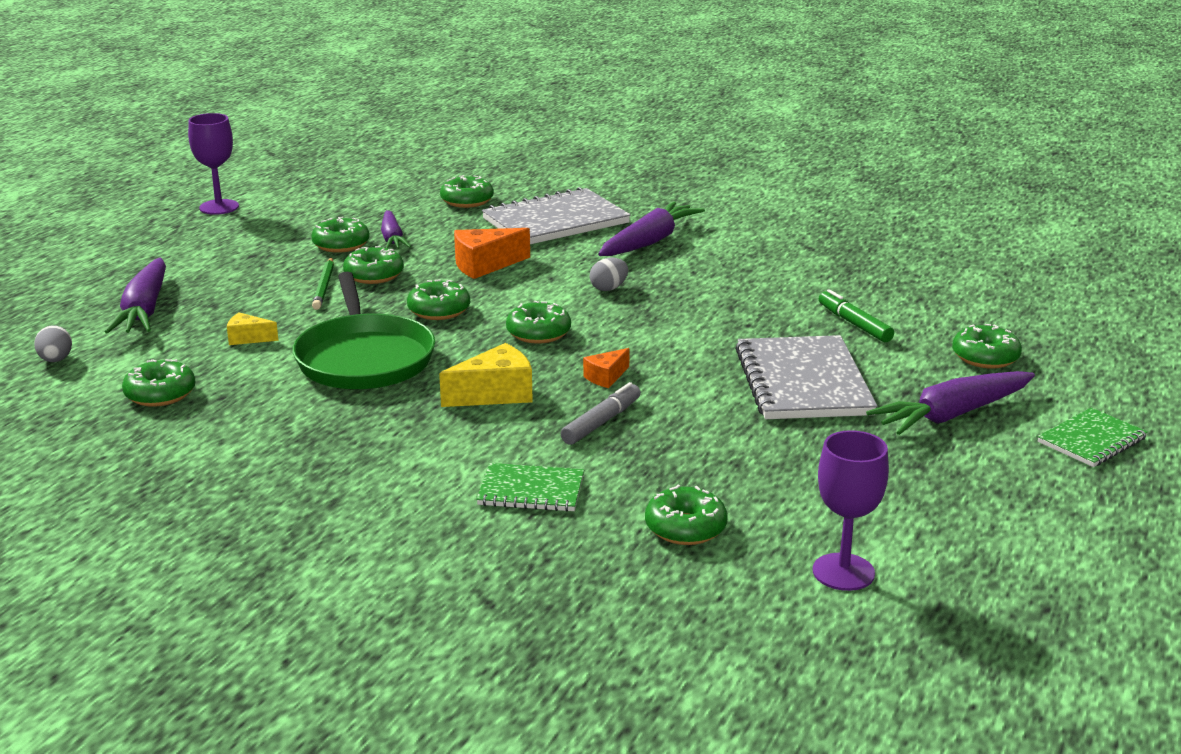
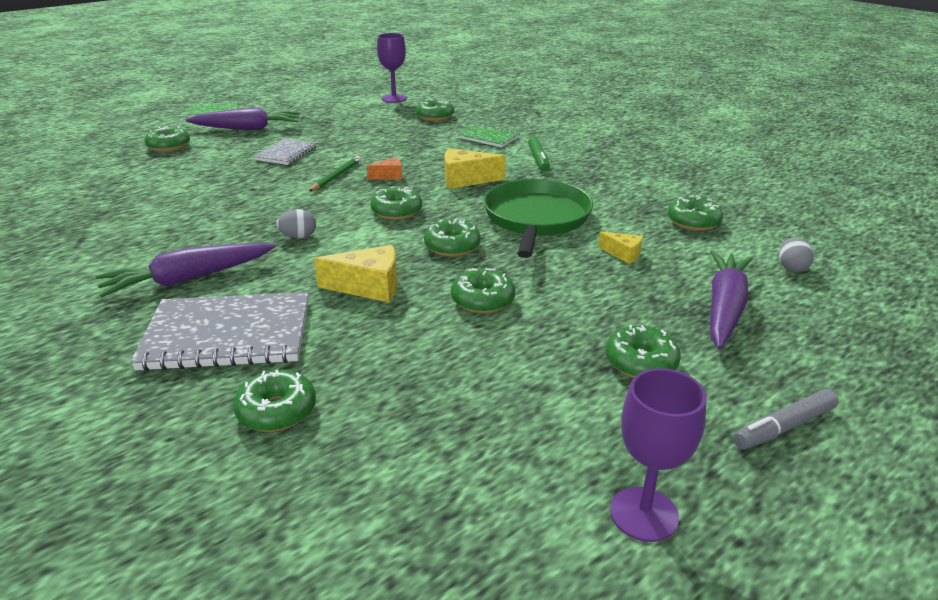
camera: 155 degrees left, 5 degrees up
green donut [311,217,370,253] -> green donut moved to [606,325,681,378]
green pencil [312,257,334,310] -> green pencil moved to [309,156,361,192]
purple carrot [381,210,411,249] -> none
orange cheese [454,228,530,279] -> yellow cheese [314,245,397,302]
grey marker [561,382,641,445] -> grey marker moved to [733,389,839,450]
grey notebook [735,335,877,419] -> grey notebook [254,138,316,165], size x0.56
green marker [819,289,894,342] -> green marker moved to [528,137,550,171]

